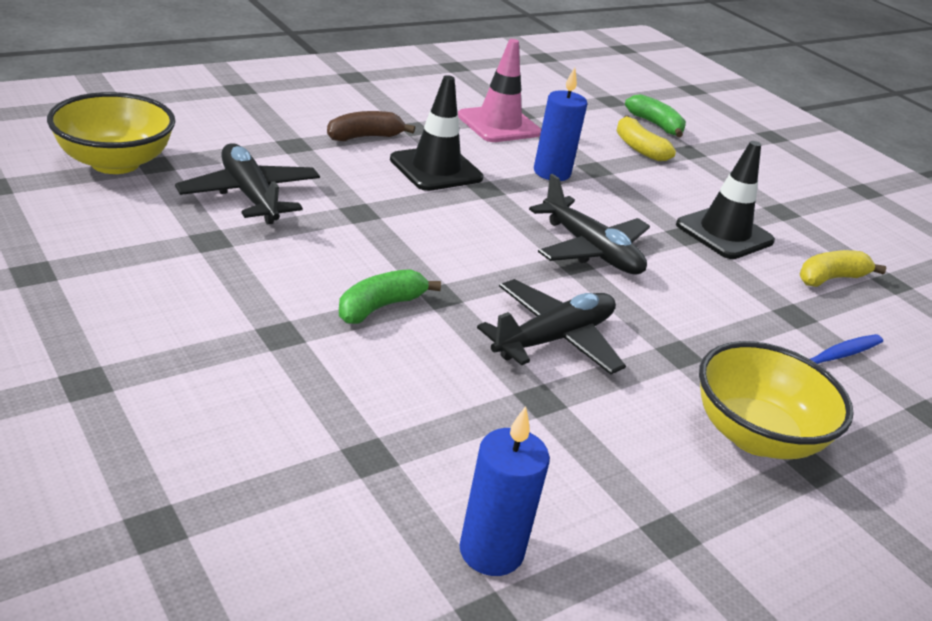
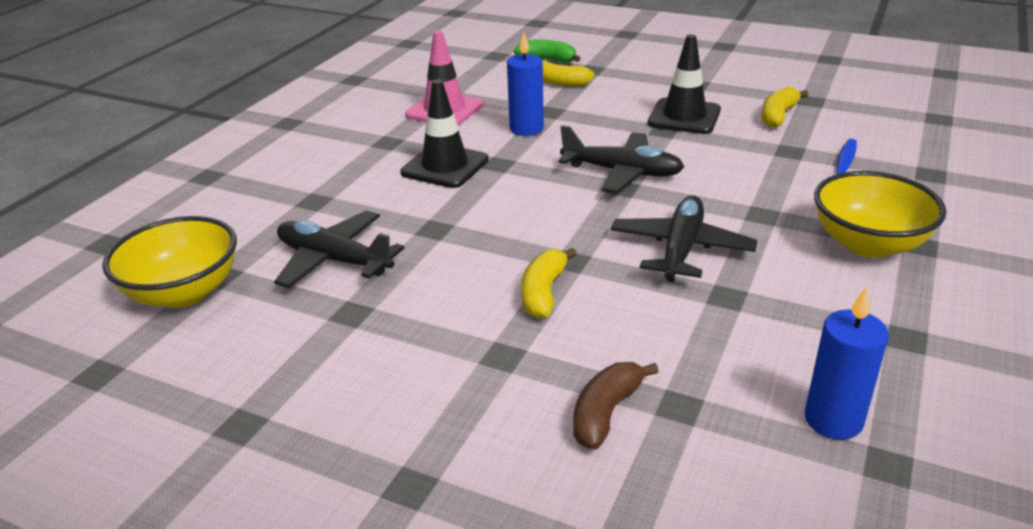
camera: 25 degrees left, 0 degrees up
brown banana [327,111,415,141] -> brown banana moved to [573,362,659,450]
green banana [339,269,441,324] -> yellow banana [521,248,577,319]

